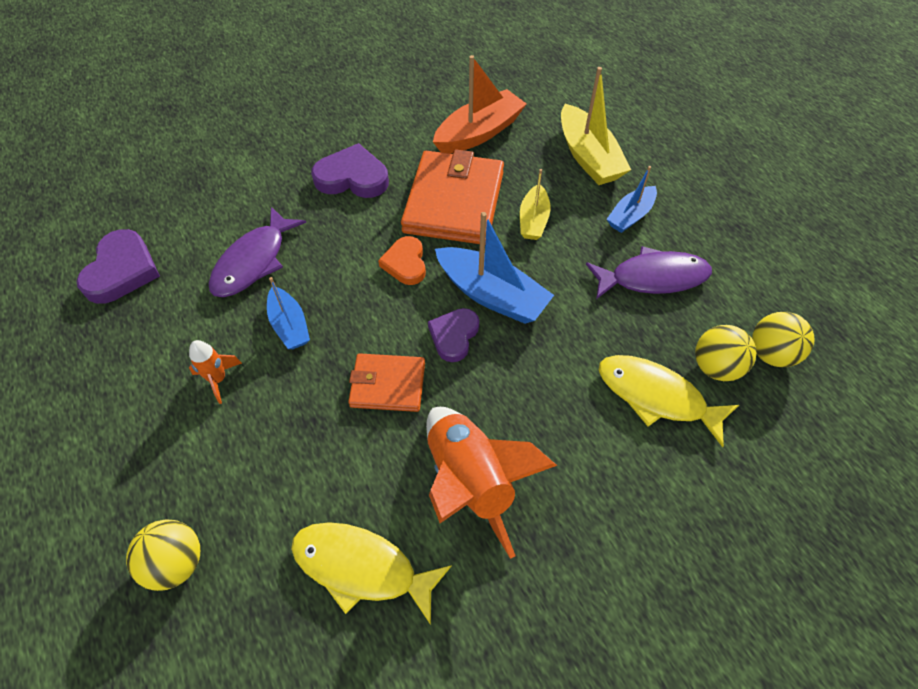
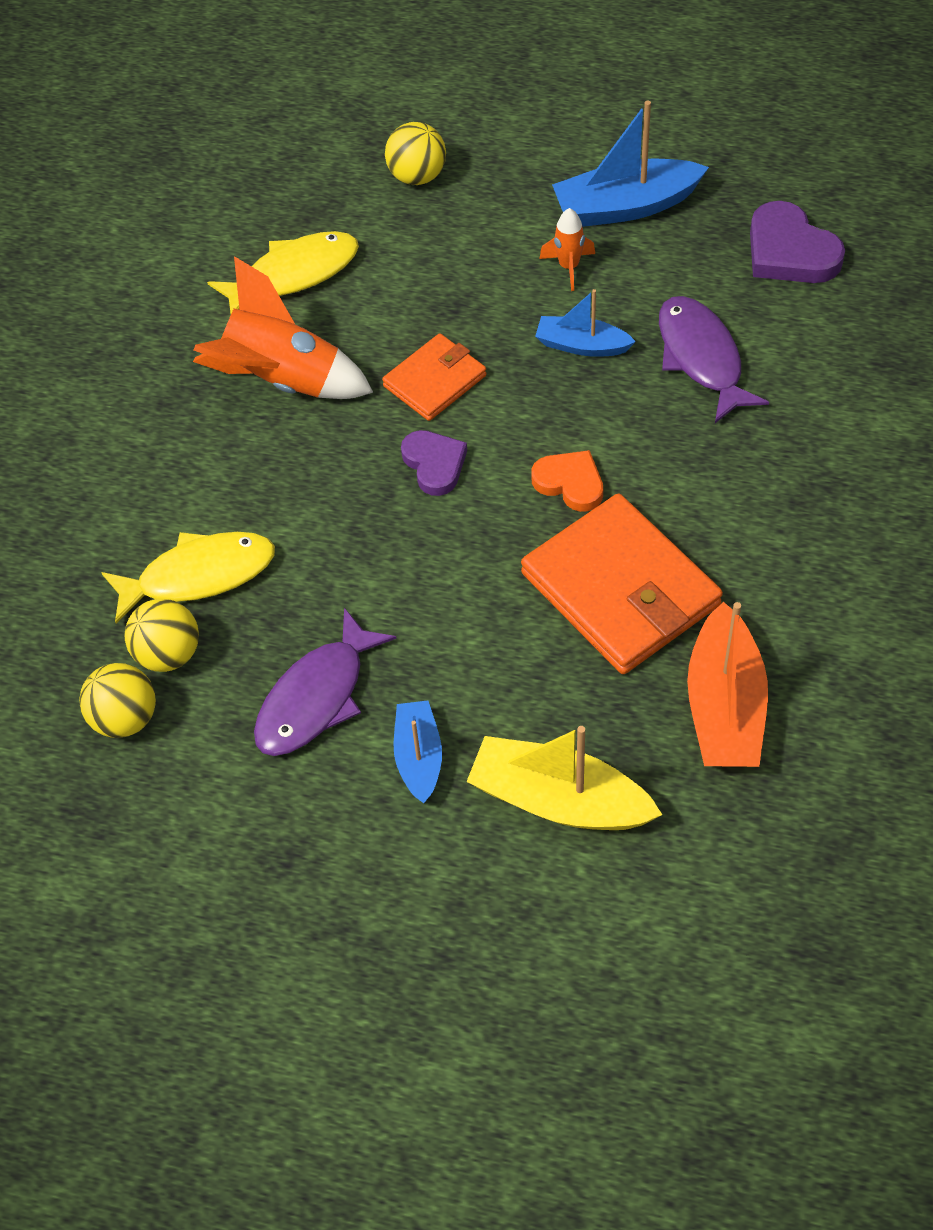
camera: 135 degrees right, 0 degrees up
purple heart [311,143,389,198] -> none
blue boat [435,212,554,324] -> blue boat moved to [552,101,709,227]
yellow boat [520,169,550,240] -> none

